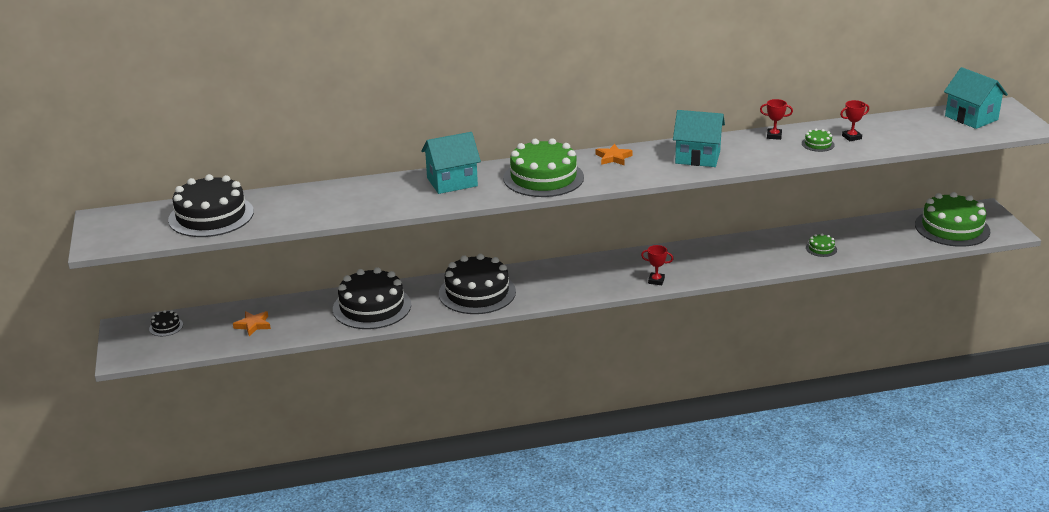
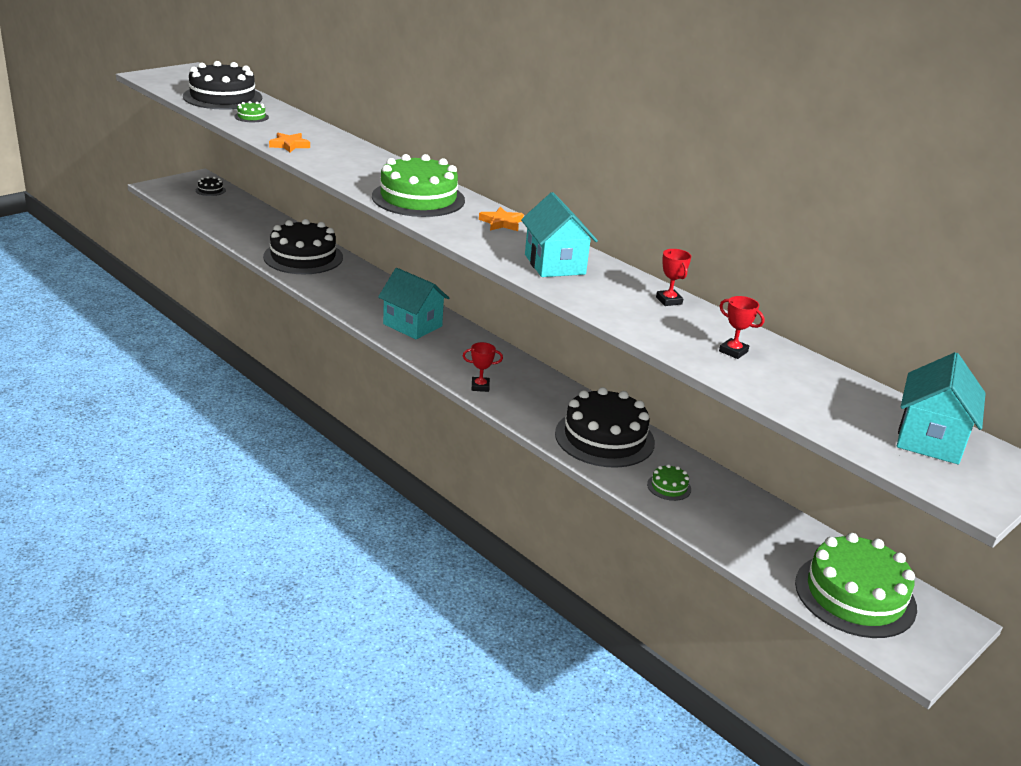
camera: 55 degrees right, 0 degrees up
orange star [233,311,271,336] -> orange star moved to [269,133,310,152]
turquoise house [421,132,481,194] -> turquoise house moved to [378,268,449,339]
black cake [439,254,516,314] -> black cake moved to [555,387,655,468]
red trophy [641,245,673,285] -> red trophy turned 75 degrees counterclockwise [463,342,503,392]
green cake [802,129,835,152] -> green cake moved to [235,101,269,122]

